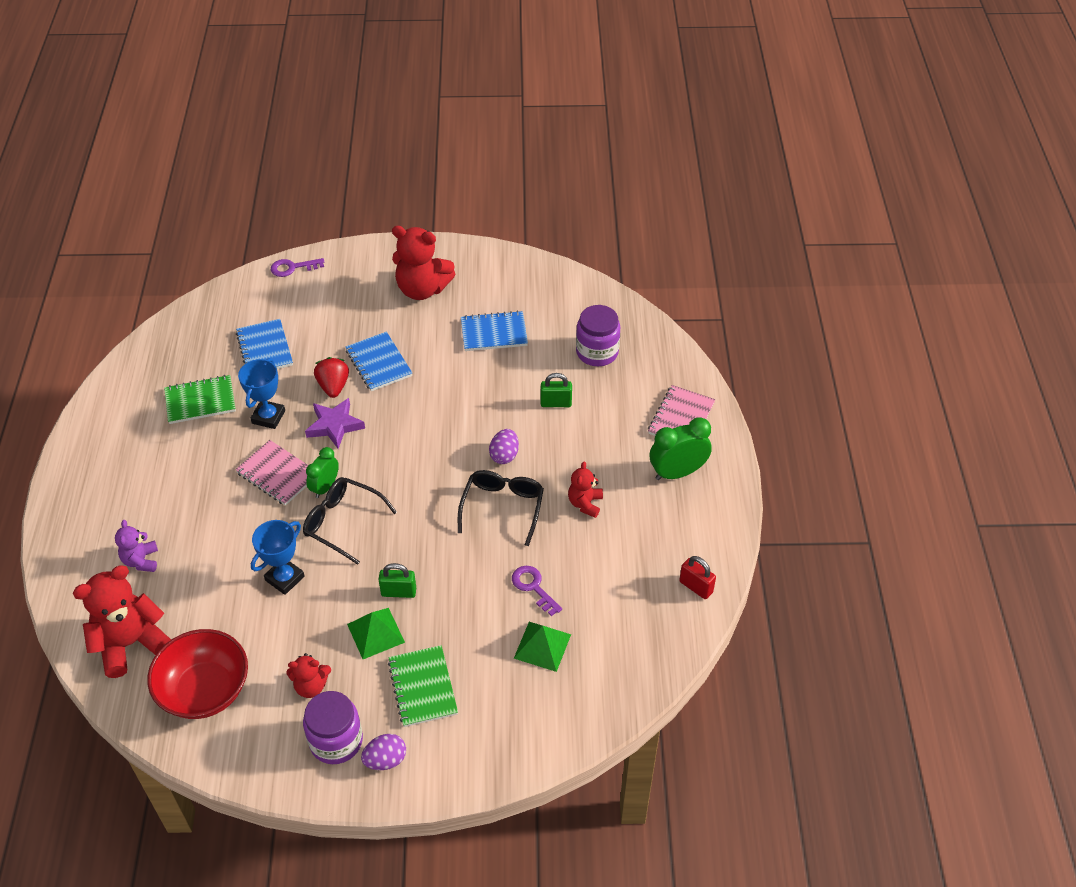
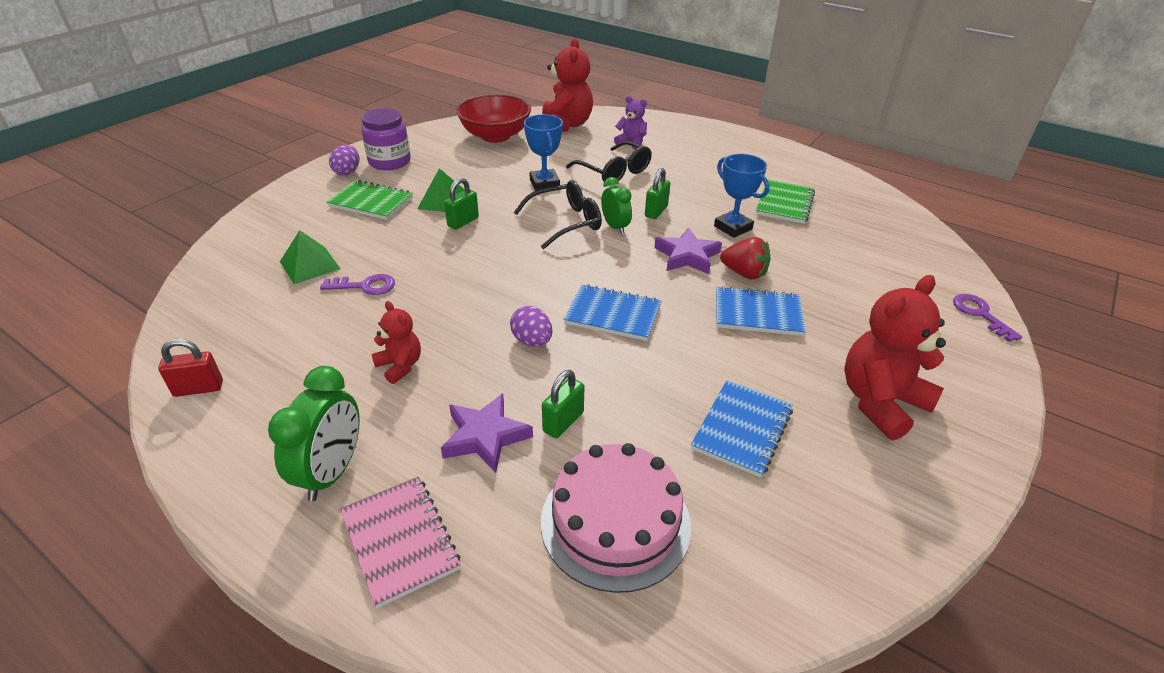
camera: 125 degrees right, 10 degrees down
pink notebook [235,440,308,506] -> green padlock [645,168,670,219]
blue notebook [236,319,293,369] -> blue notebook moved to [564,284,661,341]
purple key [271,258,324,277] -> purple key turned 45 degrees counterclockwise [953,294,1022,342]
red teddy bear [286,653,331,698] -> none
black glasses [458,470,544,546] -> black glasses moved to [566,141,652,182]
purple jar [576,305,620,366] -> pink cake [541,443,691,593]
none -> purple star [441,393,533,473]

